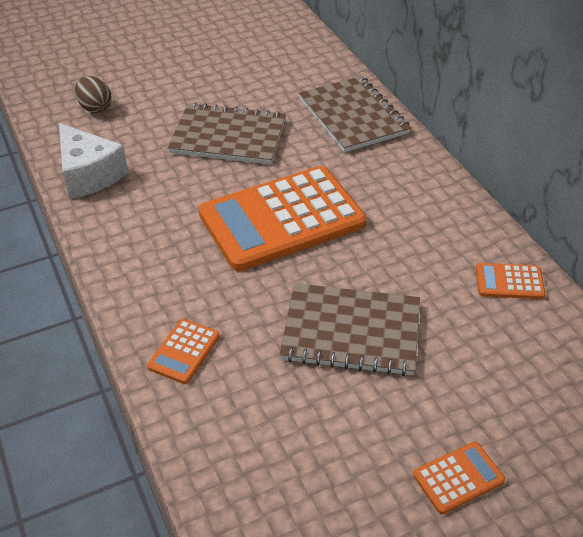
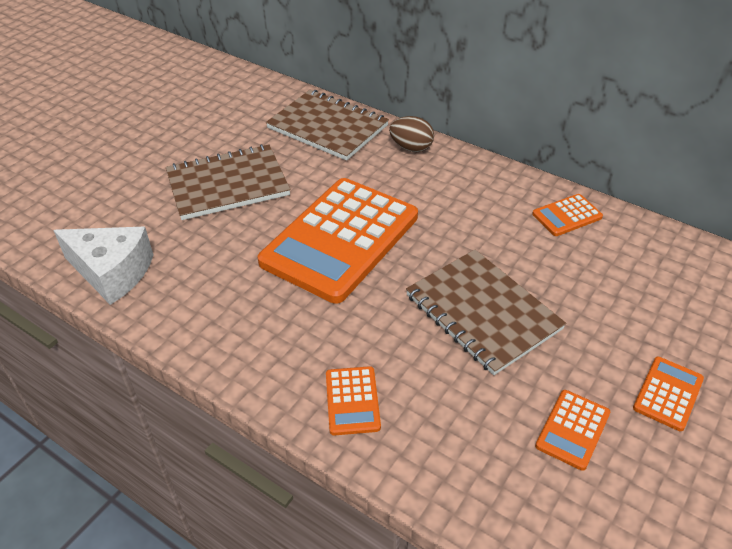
camera: 30 degrees left, 0 degrees up
brown egg [75,76,112,113] -> brown egg moved to [389,116,434,152]
brown notebook [279,283,420,376] -> brown notebook turned 75 degrees clockwise [406,250,566,375]
none -> orange calculator [535,390,610,471]

